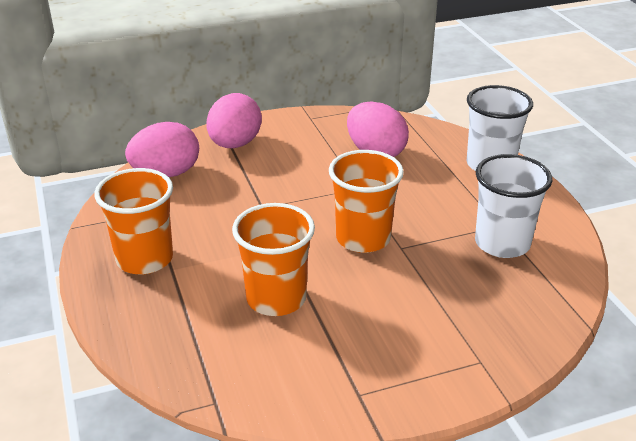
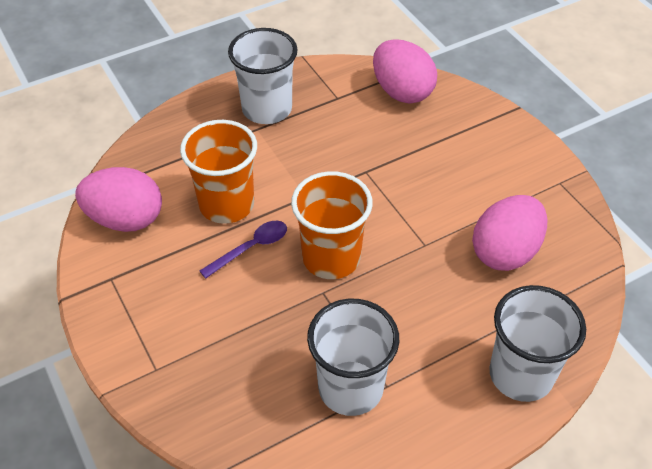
camera: 80 degrees right, 15 degrees up
orange cup [94,168,173,274] -> white cup [228,28,298,124]
pink egg [206,93,262,148] -> pink egg moved to [75,167,162,232]
none -> purple spoon [200,221,287,279]

